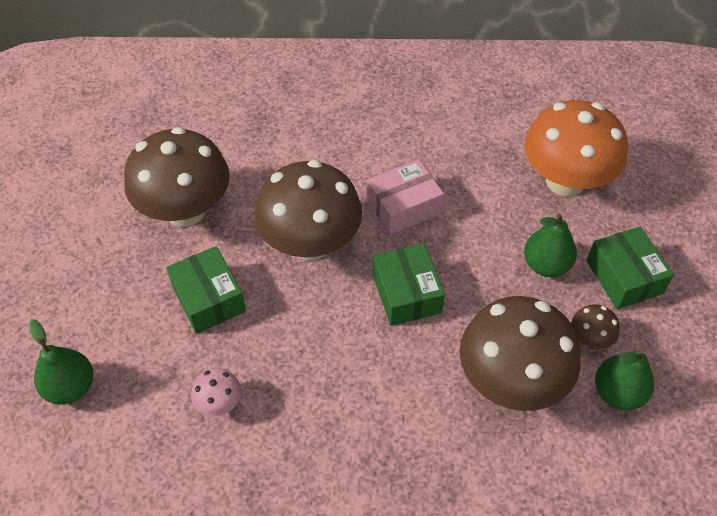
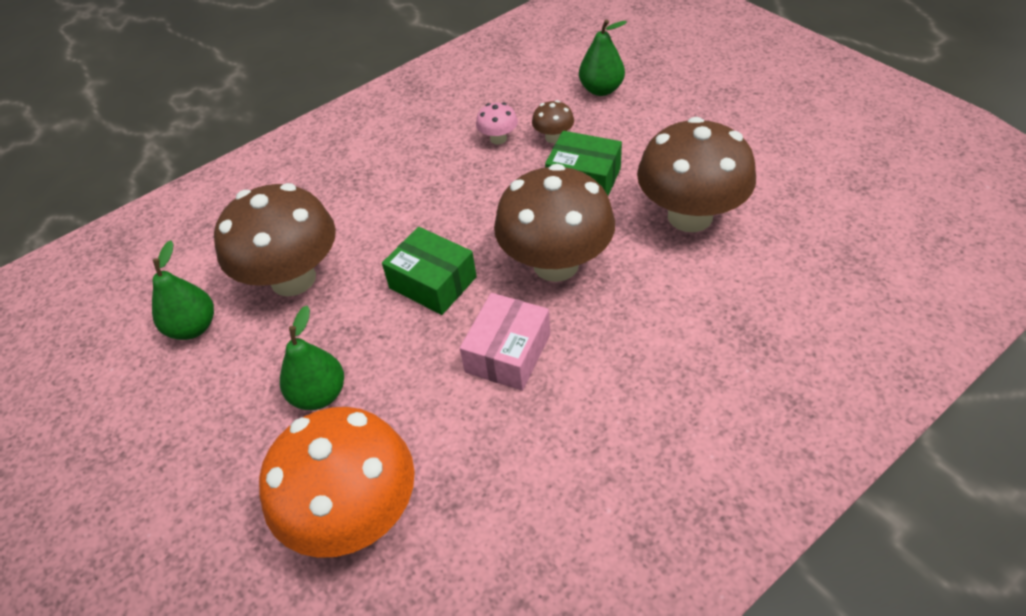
camera: 145 degrees right, 5 degrees down
brown mushroom [571,304,620,349] -> brown mushroom moved to [532,100,574,143]
green box [586,226,674,309] -> none

